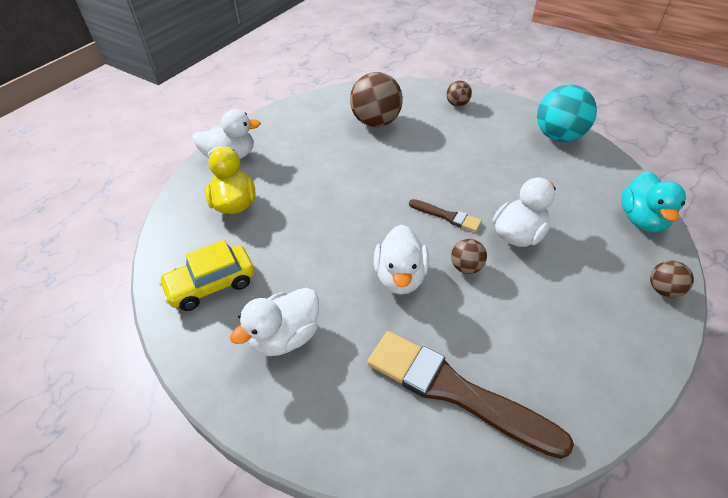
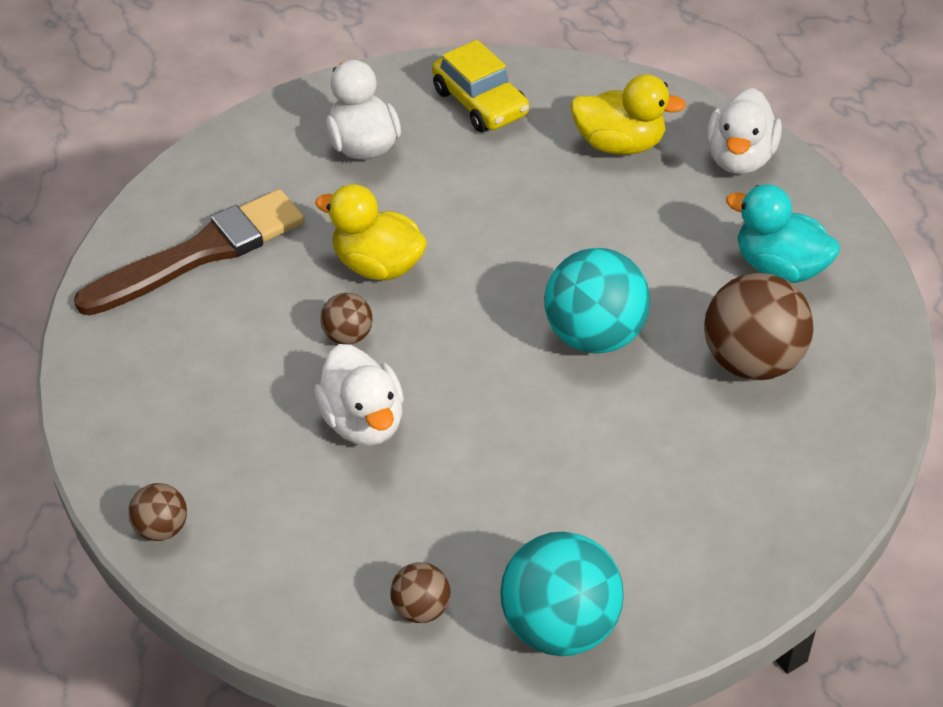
camera: 115 degrees right, 0 degrees up
yellow car [159,240,255,311] -> yellow car turned 150 degrees clockwise [432,40,529,132]
white duck [374,224,429,295] -> yellow duck [315,184,427,280]
brown brush [409,199,482,232] -> none
brown ball [446,80,472,107] -> brown ball moved to [390,562,451,623]
turquoise duck [621,171,686,232] -> turquoise duck moved to [726,184,840,283]
none -> turquoise ball [544,248,650,354]

